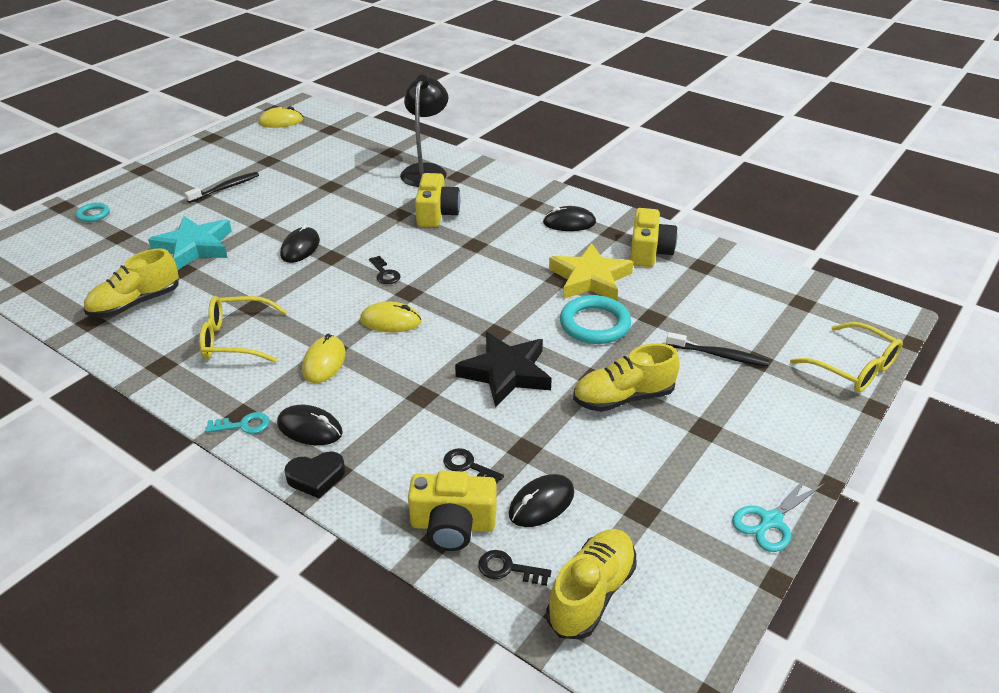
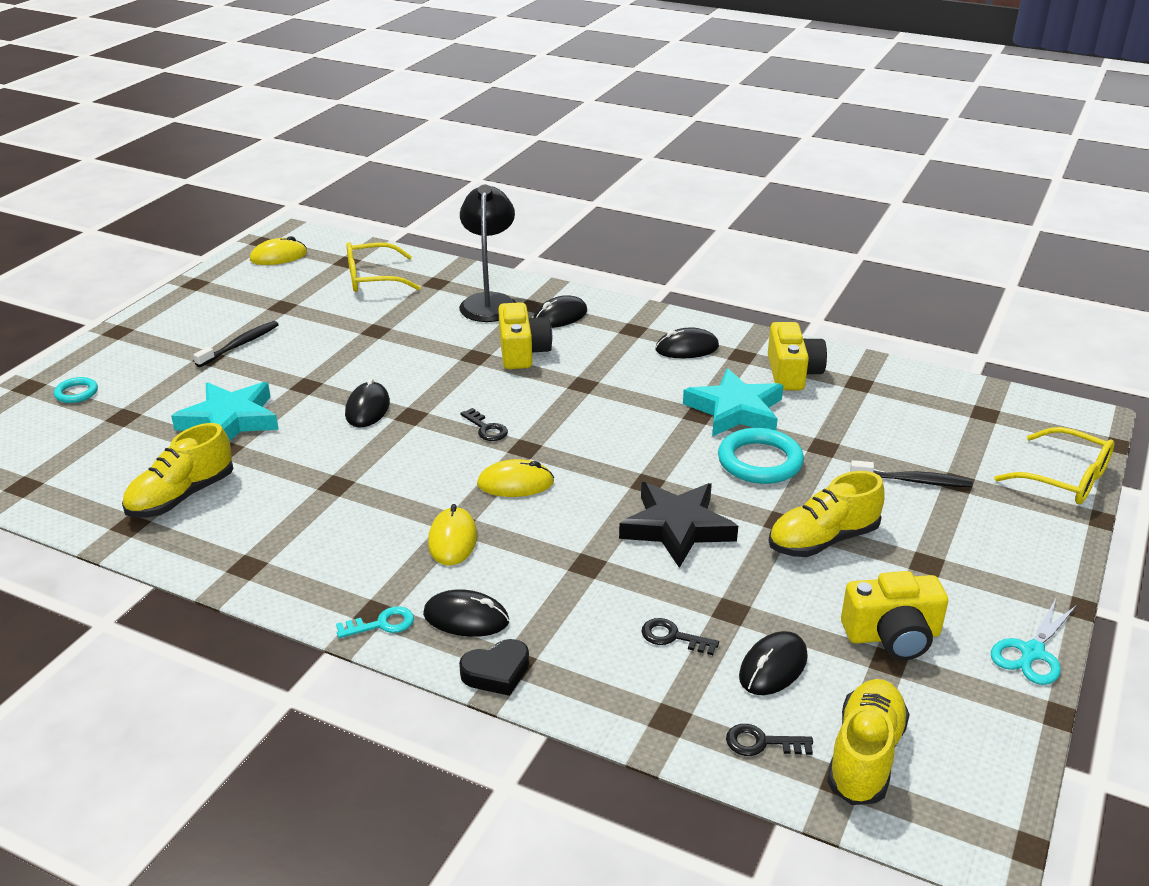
camera: 10 degrees left, 5 degrees down
yellow glasses [199,296,287,362] -> yellow glasses moved to [346,242,421,292]
yellow camera [408,471,497,551] -> yellow camera moved to [841,571,948,660]
yellow star [549,243,633,301] -> turquoise star [683,368,783,436]
none -> black mouse [533,295,587,328]

